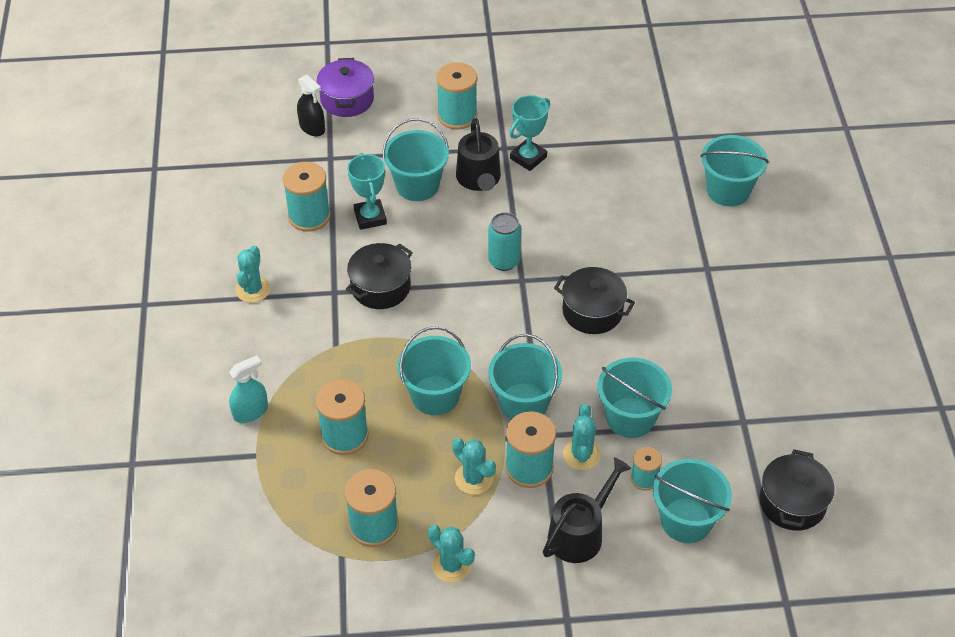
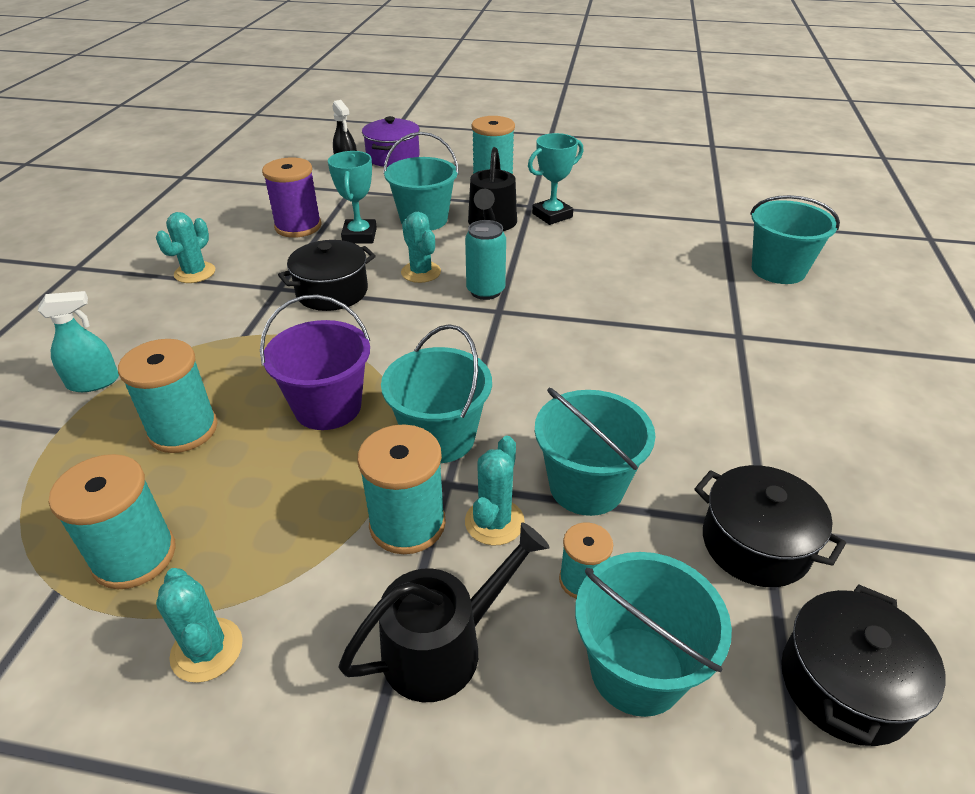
camera: 15 degrees right, 10 degrees down
turquoise spool [283,162,330,232] -> purple spool [262,158,322,238]
turquoise bucket [397,326,471,415] -> purple bucket [260,295,370,430]
turquoise cactus [452,438,496,495] -> turquoise cactus moved to [401,212,441,283]
black pot [554,267,635,334] -> black pot moved to [694,465,846,587]

